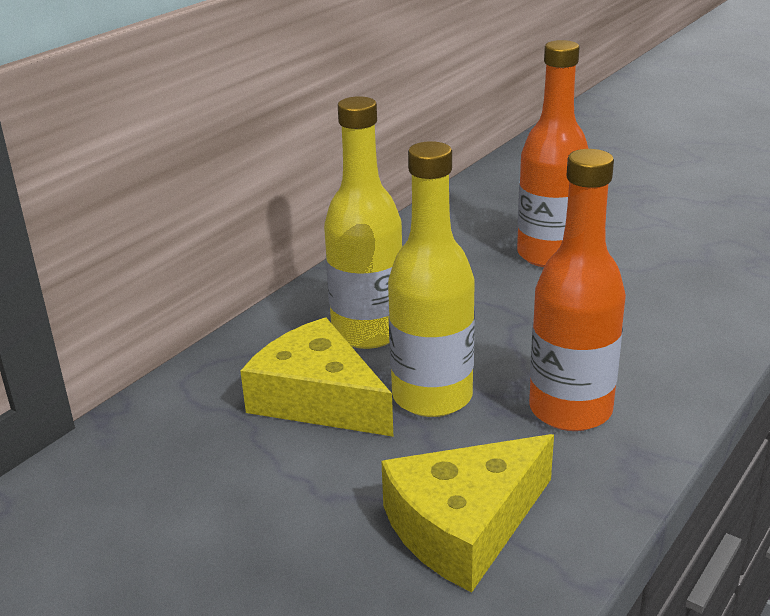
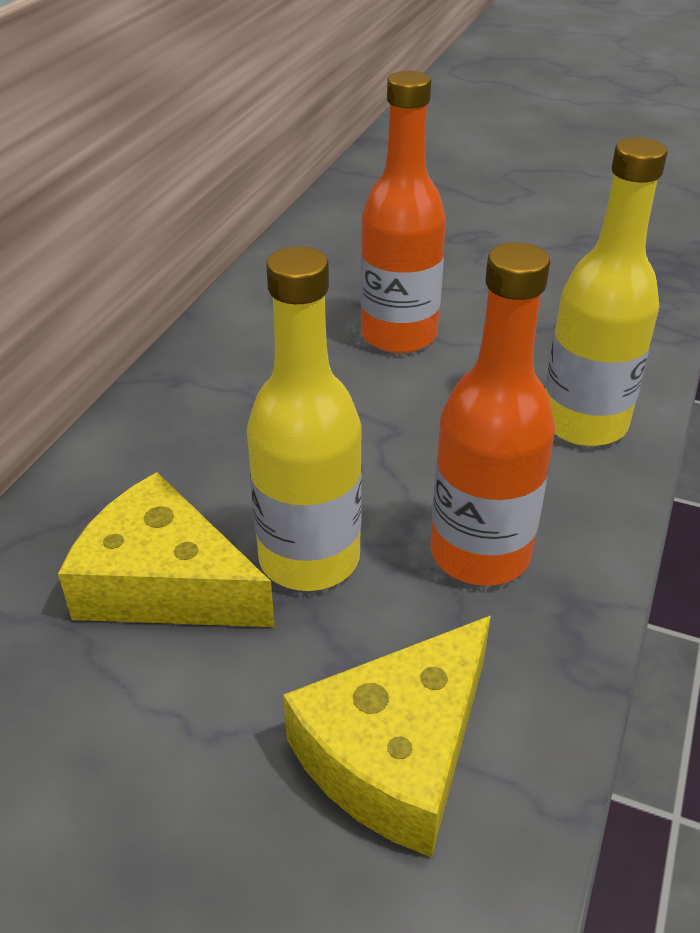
camera: 15 degrees left, 10 degrees up
yellow bottle [324,96,402,349] -> yellow bottle moved to [545,137,667,446]

